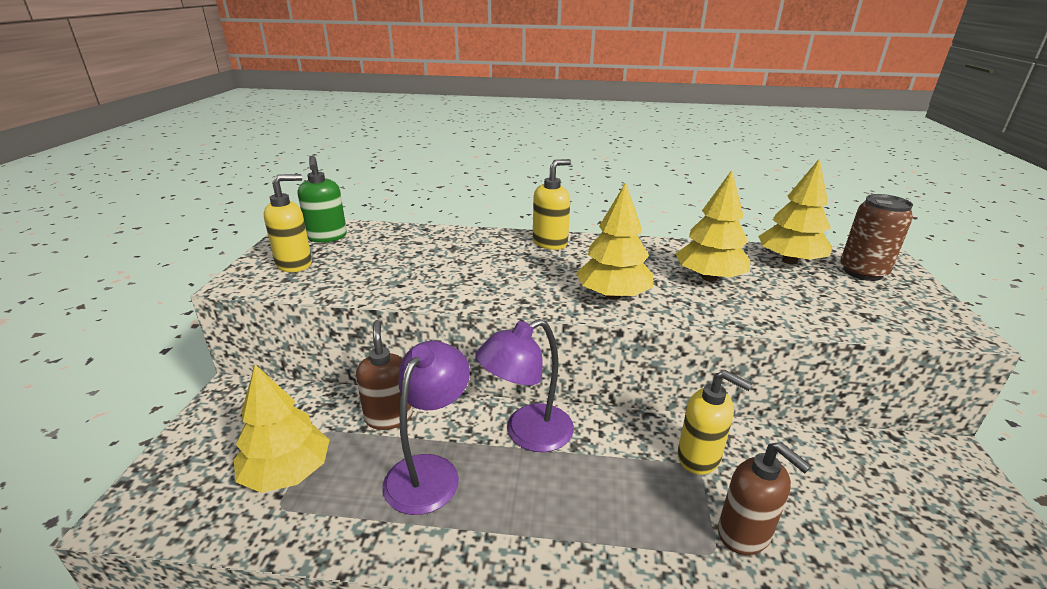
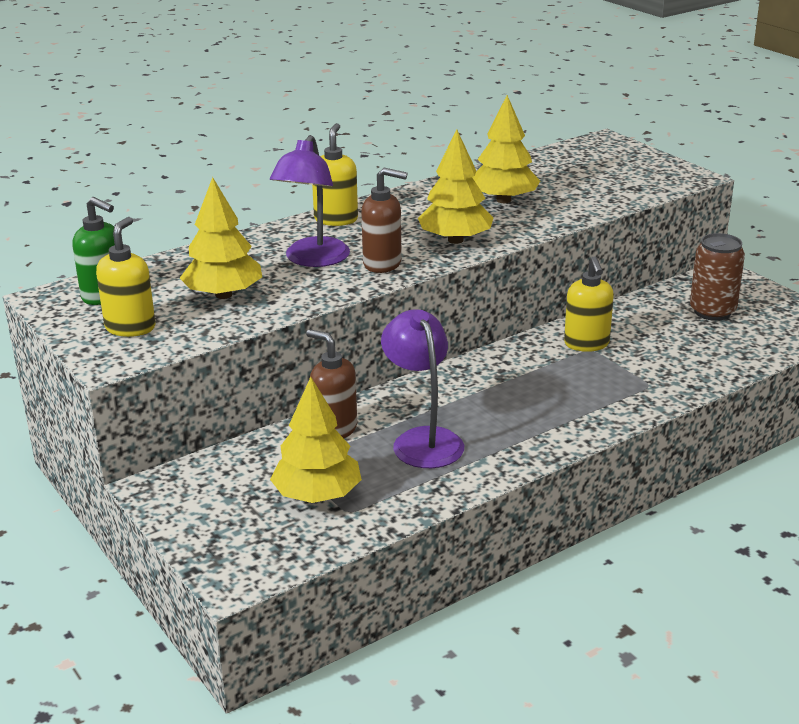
camera: 40 degrees left, 0 degrees up
purple lamp [475,319,574,452] -> purple lamp moved to [270,135,350,267]
yellow soap dispenser [678,370,752,475] -> yellow soap dispenser turned 90 degrees clockwise [564,256,614,352]
brown soap dispenser [718,442,811,555] -> brown soap dispenser moved to [361,168,407,273]
yellow tree [758,158,832,264] -> yellow tree moved to [180,177,262,299]
brown can [840,194,913,281] -> brown can moved to [690,233,745,321]

